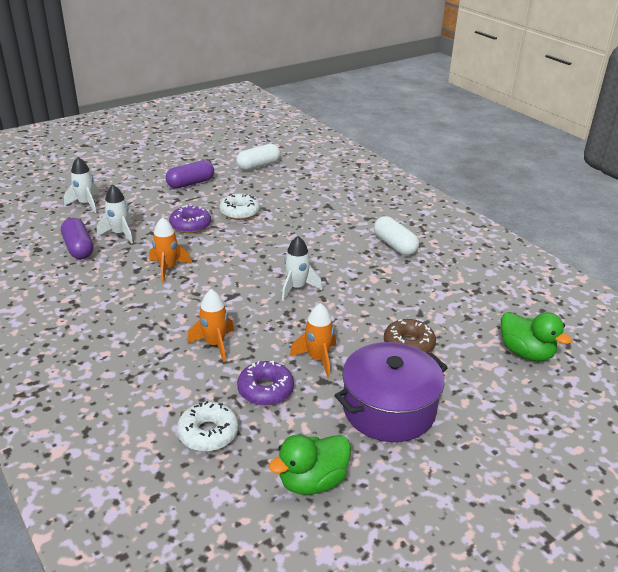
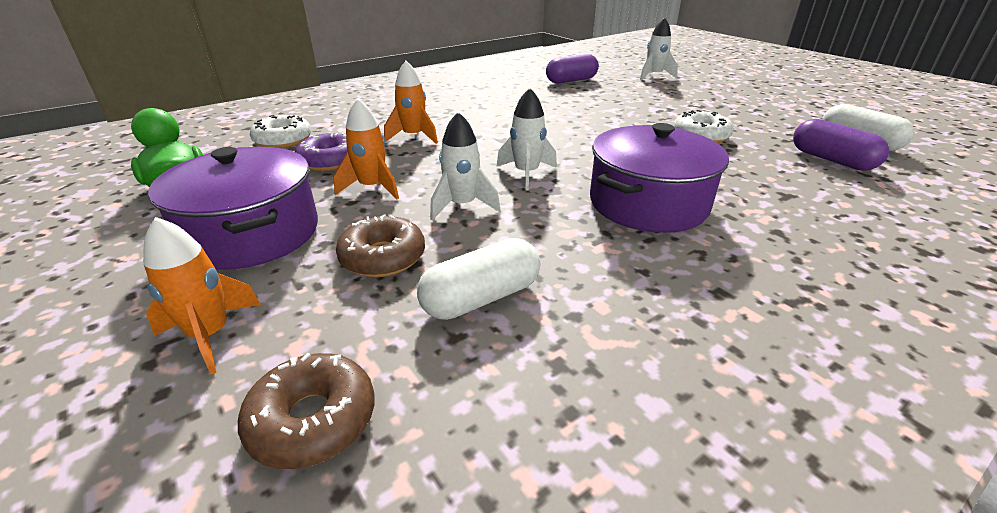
camera: 90 degrees right, 0 degrees up
white rocket [97,185,133,244] -> white rocket moved to [430,112,501,220]
orange rocket [149,217,192,283] -> orange rocket moved to [143,217,261,374]
purple capsule [166,160,214,189] -> purple capsule moved to [793,119,889,171]
purple donut [169,205,211,233] -> none
white capsule [374,216,419,256] -> white capsule moved to [417,238,540,320]
green duck [501,312,572,361] -> brown donut [238,353,374,469]
none -> purple pot [590,123,729,233]

